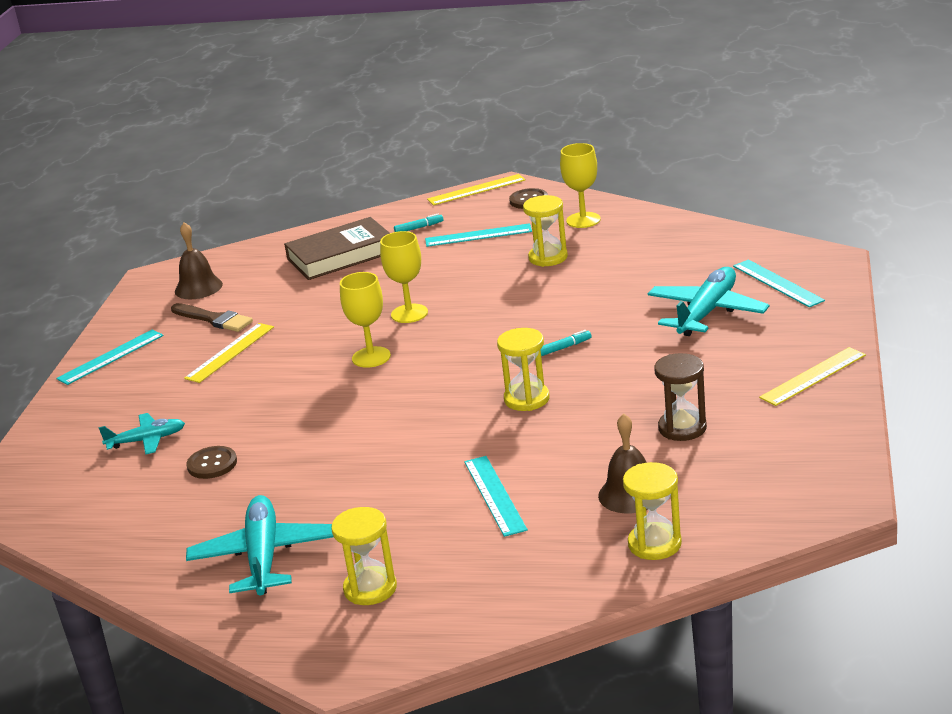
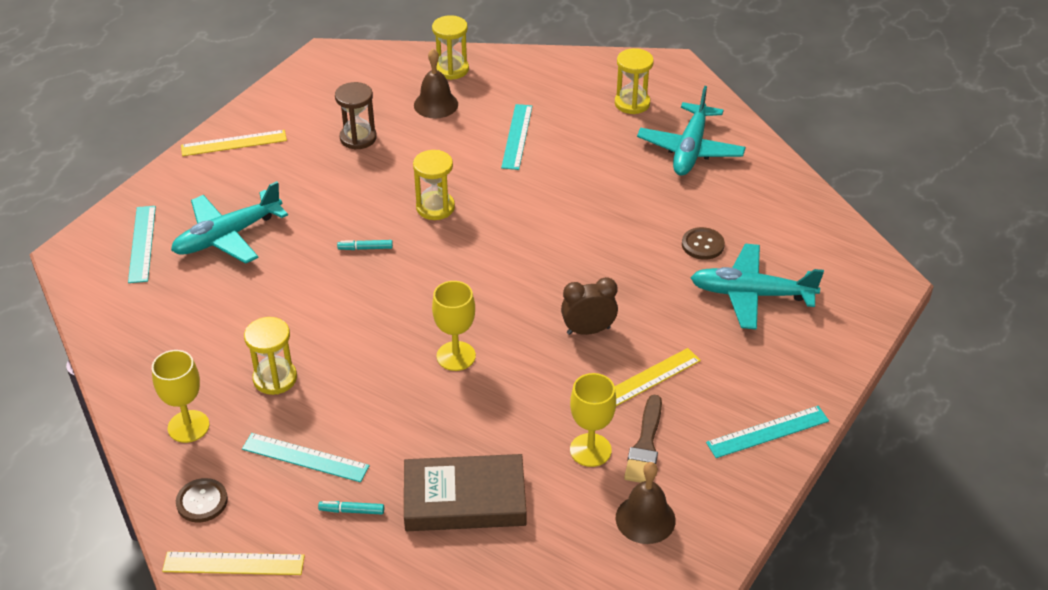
camera: 160 degrees left, 15 degrees up
turquoise plane [99,413,185,455] -> turquoise plane [691,244,824,330], size x1.70
brown brush [171,303,253,332] -> brown brush turned 135 degrees counterclockwise [624,395,662,483]
yellow goblet [340,272,391,368] -> yellow goblet moved to [570,373,616,467]
none -> brown clock [561,277,618,335]

